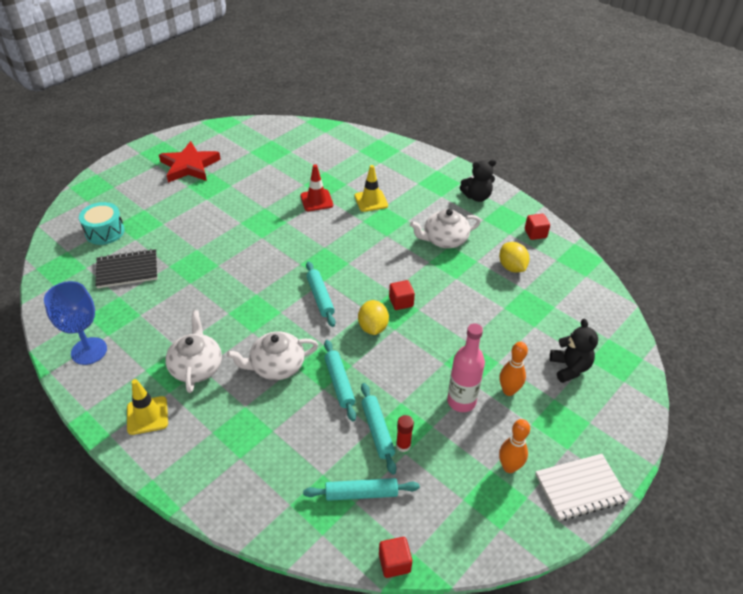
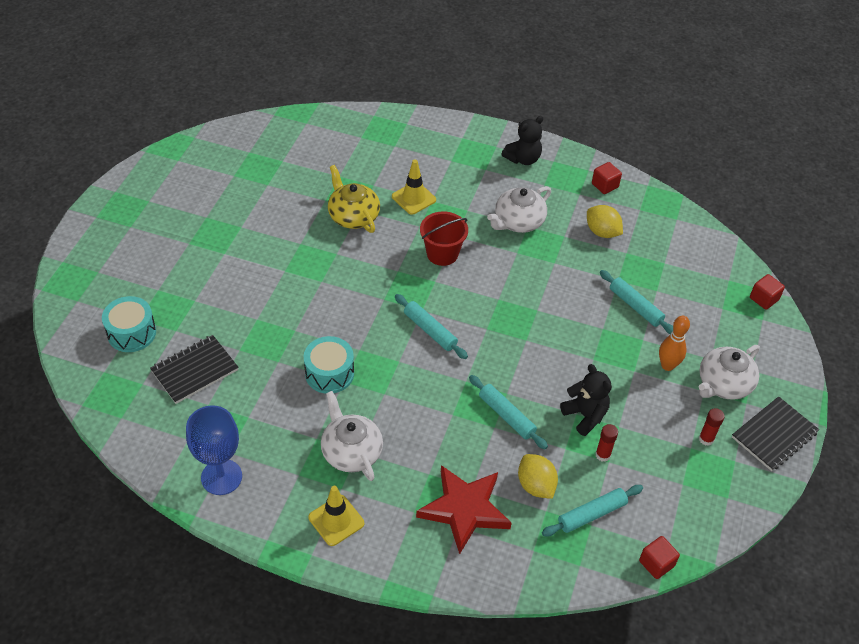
camera: 25 degrees left, 5 degrees up
red star [159,141,221,183] -> red star moved to [416,465,512,554]
white teapot [227,331,318,380] -> white teapot moved to [699,345,760,400]
red traffic cone [300,164,333,211] -> yellow teapot [328,165,380,233]
yellow lemon [358,300,389,335] -> yellow lemon moved to [518,454,558,499]
turquoise rolling pin [361,383,397,475] -> turquoise rolling pin moved to [600,270,673,334]
red cube [389,280,415,310] -> red cube moved to [750,274,785,310]
pink bottle [447,323,485,412] -> none
orange bowling pin [499,419,530,473] -> red glue stick [699,408,725,446]
white notebook [535,454,629,521] -> black notebook [732,396,819,471]
black teddy bear [550,319,598,383] -> black teddy bear moved to [560,364,612,436]
none -> turquoise drum [304,336,354,394]
none -> red bucket [420,212,468,266]

